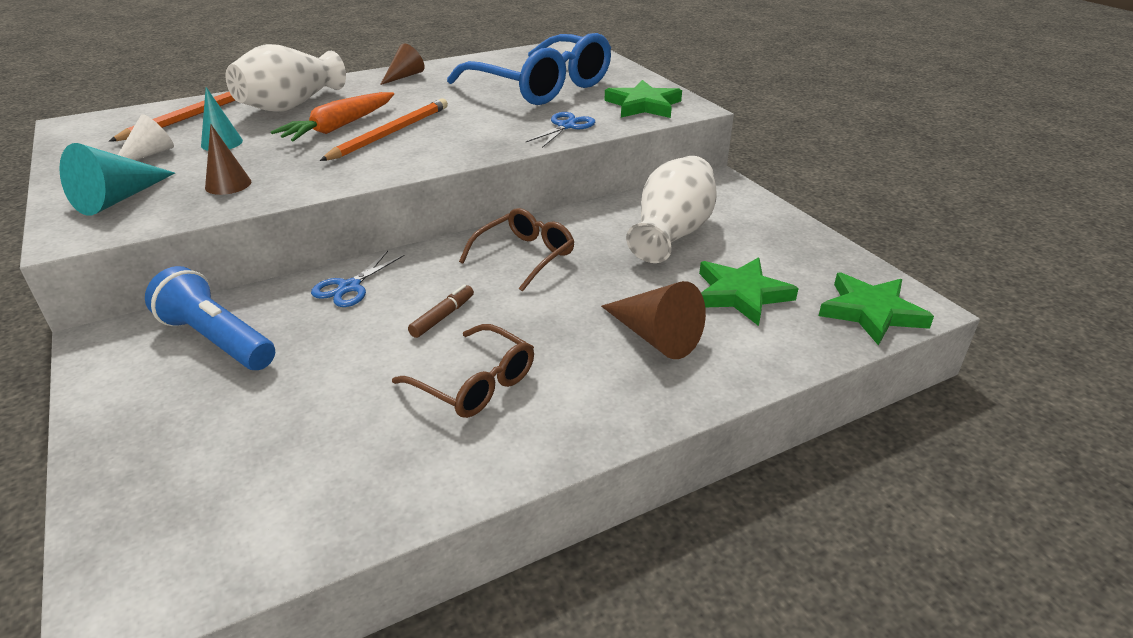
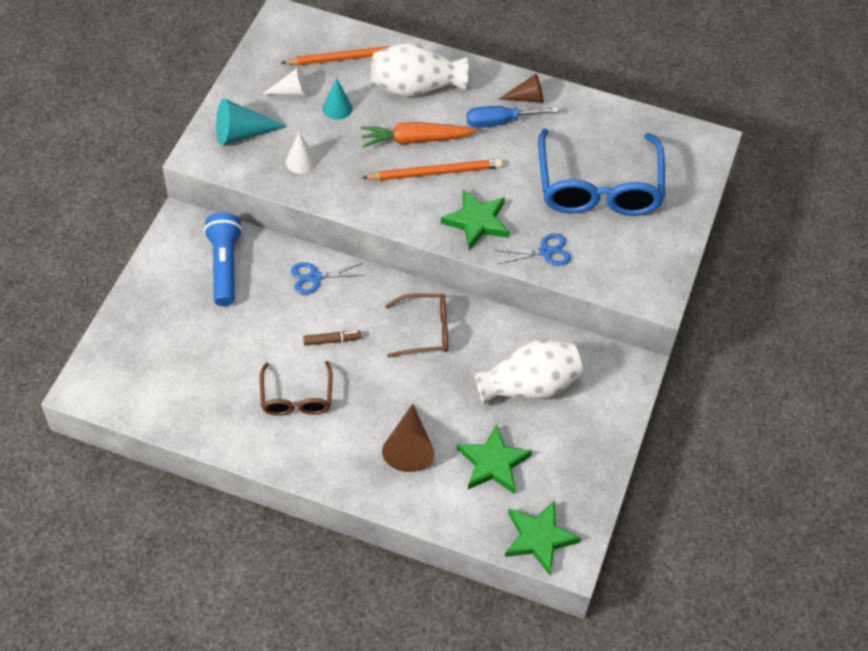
camera: 45 degrees right, 20 degrees up
brown cone [205,124,251,195] -> white cone [286,132,317,174]
green star [604,80,682,118] -> green star moved to [440,189,510,250]
none -> blue screwdriver [466,106,558,128]

